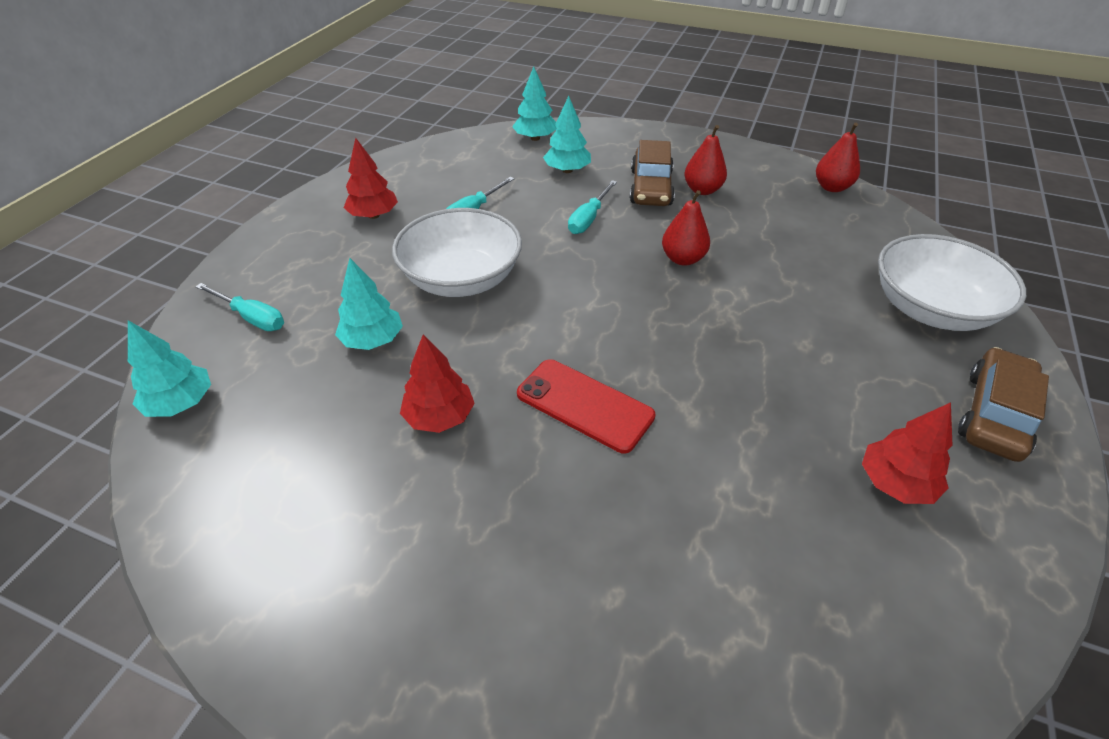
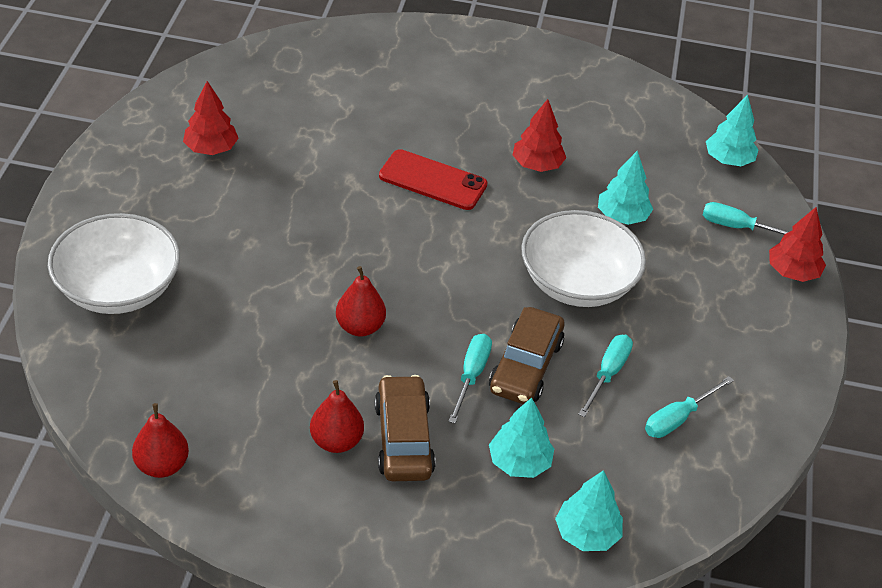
camera: 165 degrees right, 0 degrees up
red tree [344,138,398,219] -> red tree moved to [769,207,826,282]
brown car [958,347,1049,462] -> brown car moved to [489,307,564,404]
none -> turquoise screwdriver [645,376,734,438]

